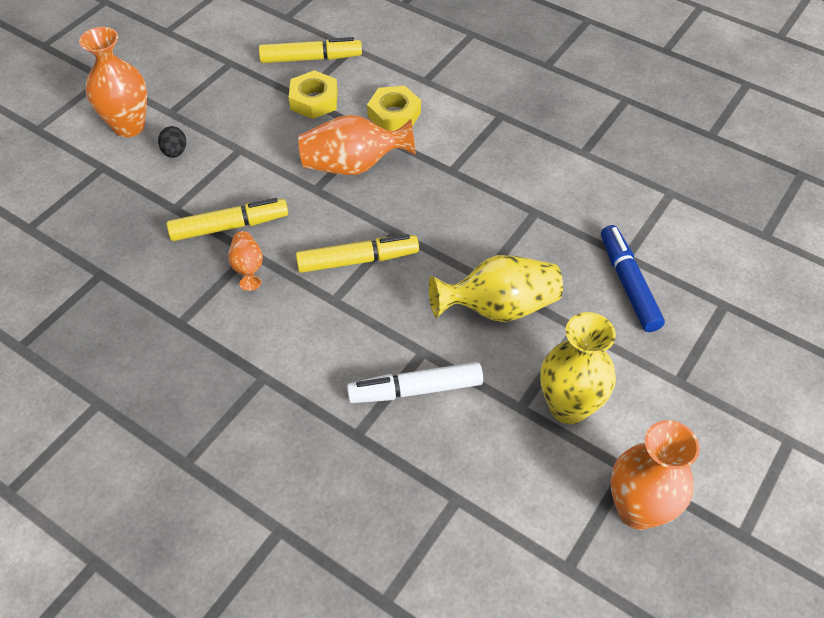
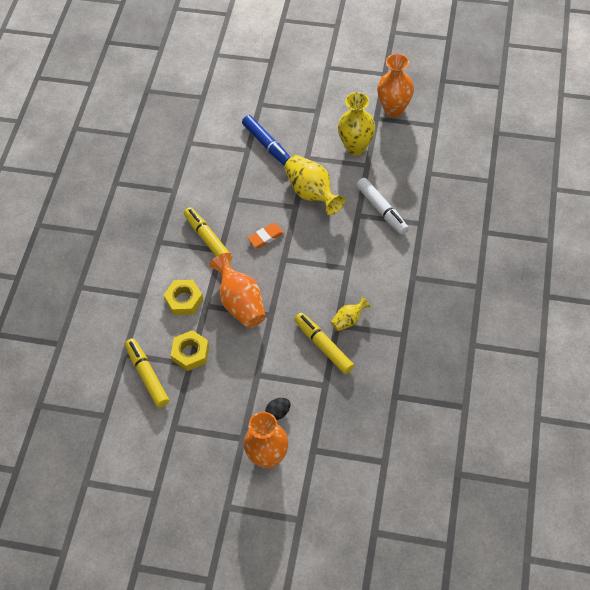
camera: 110 degrees left, 5 degrees up
orange vase [228,231,263,291] -> yellow vase [331,297,370,331]
yellow marker [296,234,419,273] -> yellow marker moved to [184,207,232,260]
blue marker [601,225,665,332] -> blue marker turned 90 degrees counterclockwise [242,115,290,166]
none -> orange eraser [248,223,284,248]

